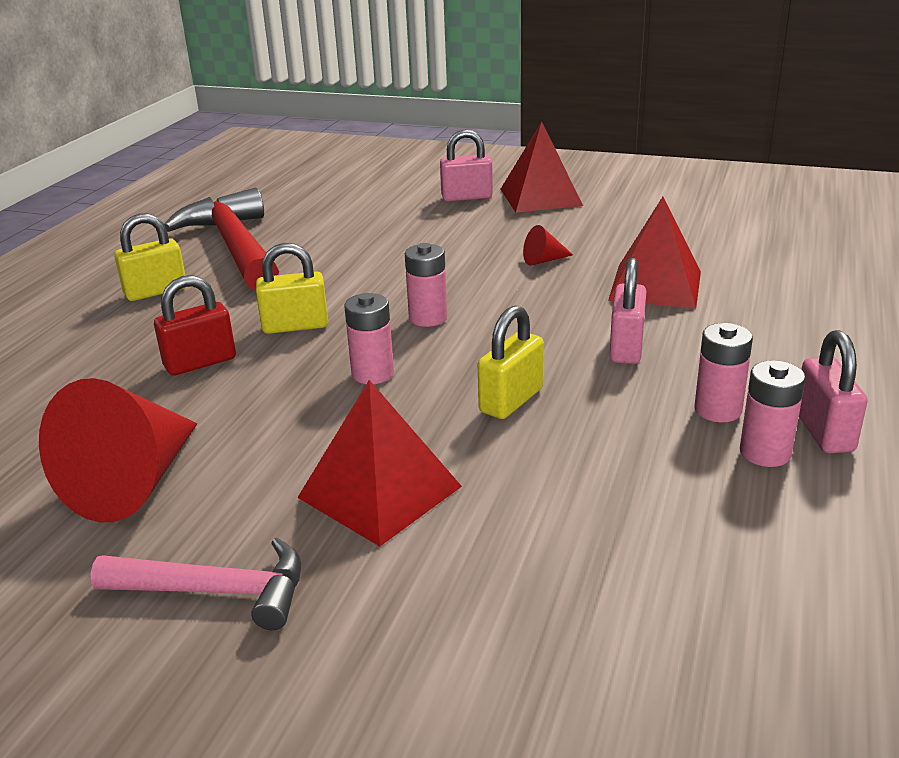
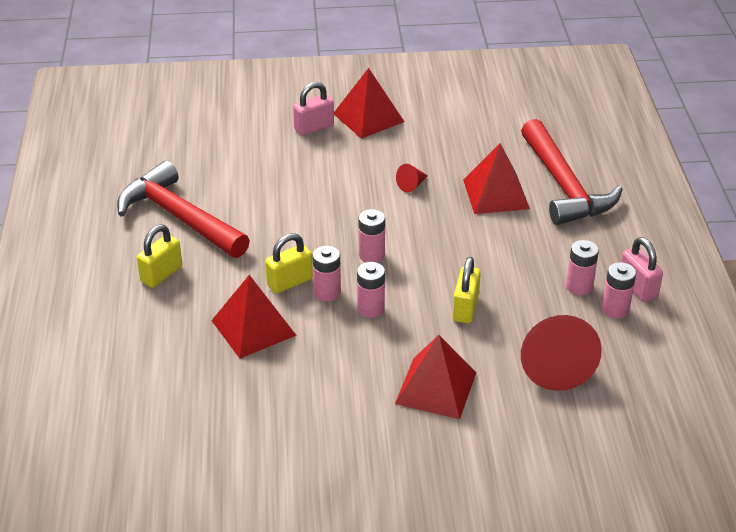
camera: 25 degrees left, 10 degrees up
red cone [39,378,197,522] -> red cone moved to [521,315,602,391]
pink hammer [90,538,301,630] -> none
red padlock [154,275,236,376] -> red pyramid [211,275,296,359]
pink padlock [609,258,646,364] -> none
none -> pink battery [312,246,341,301]
none -> red hammer [521,119,623,225]

